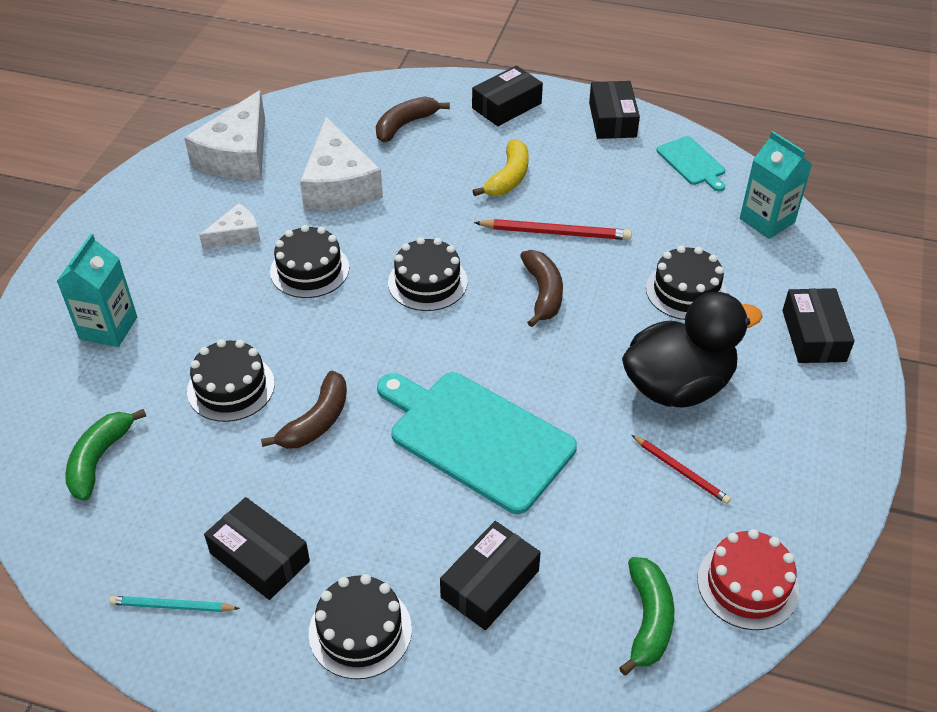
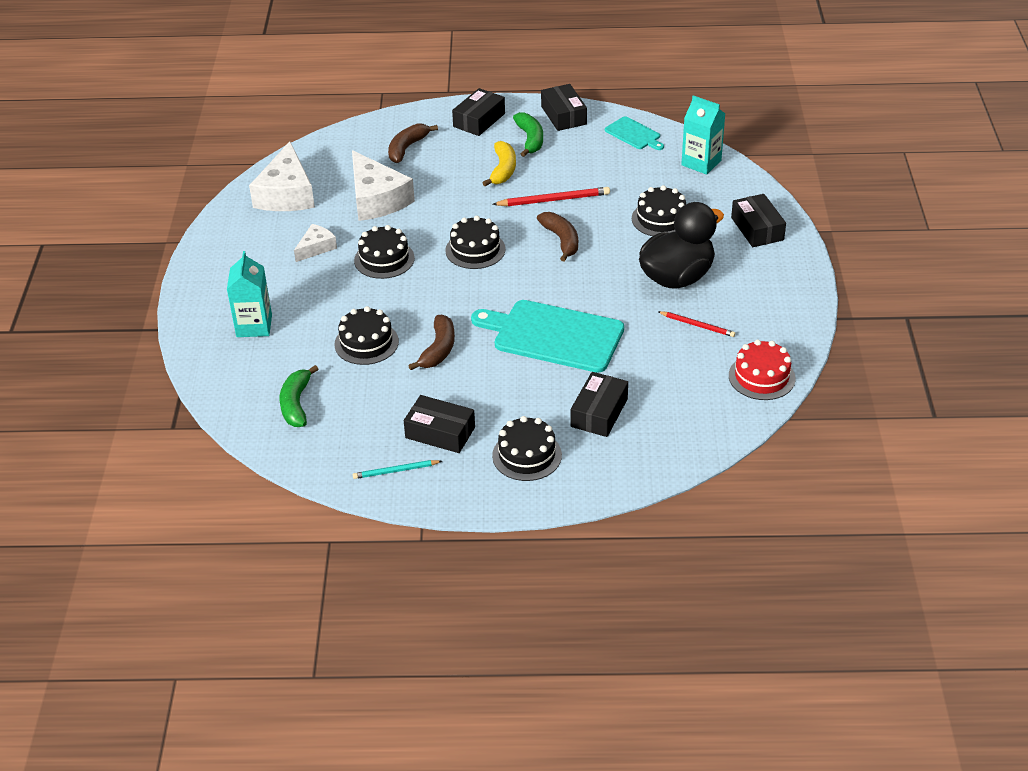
camera: 15 degrees left, 5 degrees down
green banana [619,557,675,675] -> green banana moved to [513,112,543,157]

